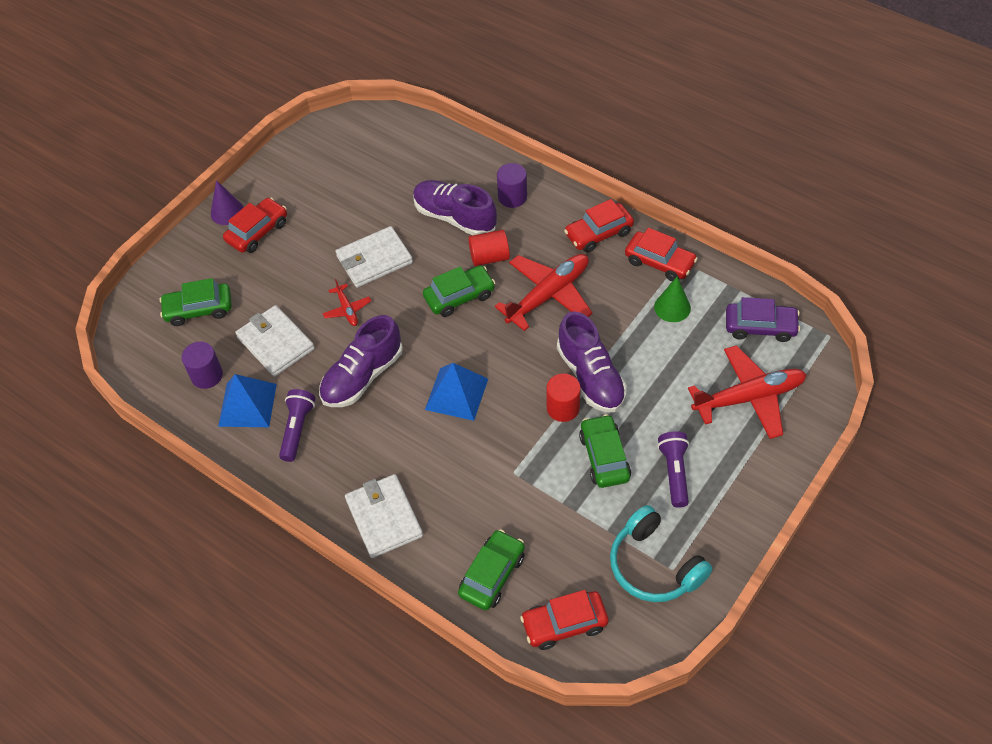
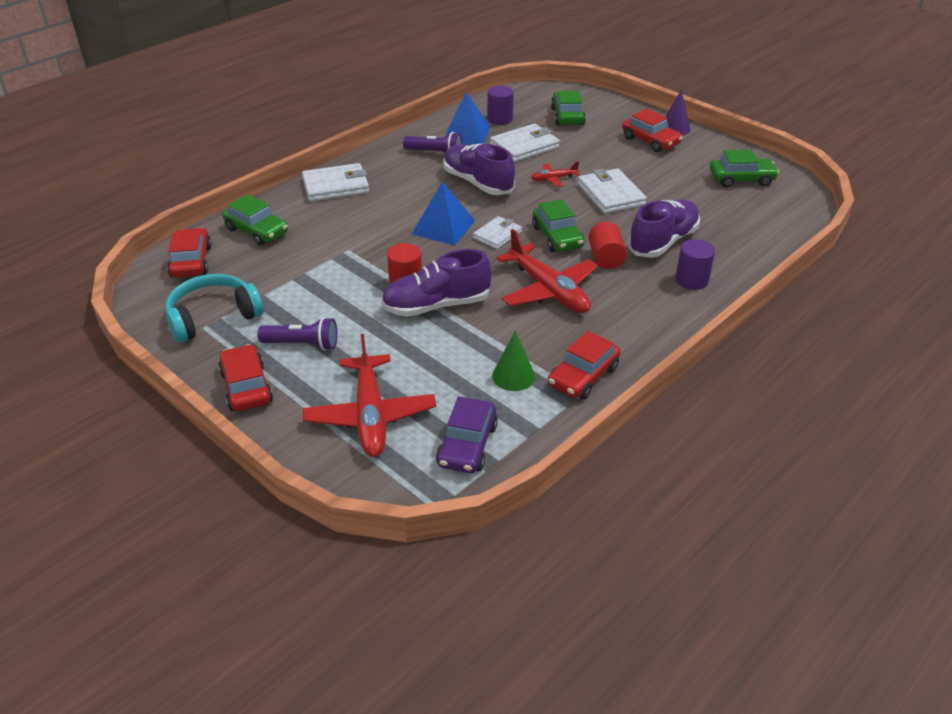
camera: 95 degrees right, 15 degrees down
red car [564,199,634,253] -> red car moved to [218,344,273,412]
green car [579,414,631,488] -> green car moved to [710,150,779,188]
none -> white wallet [473,216,522,249]

